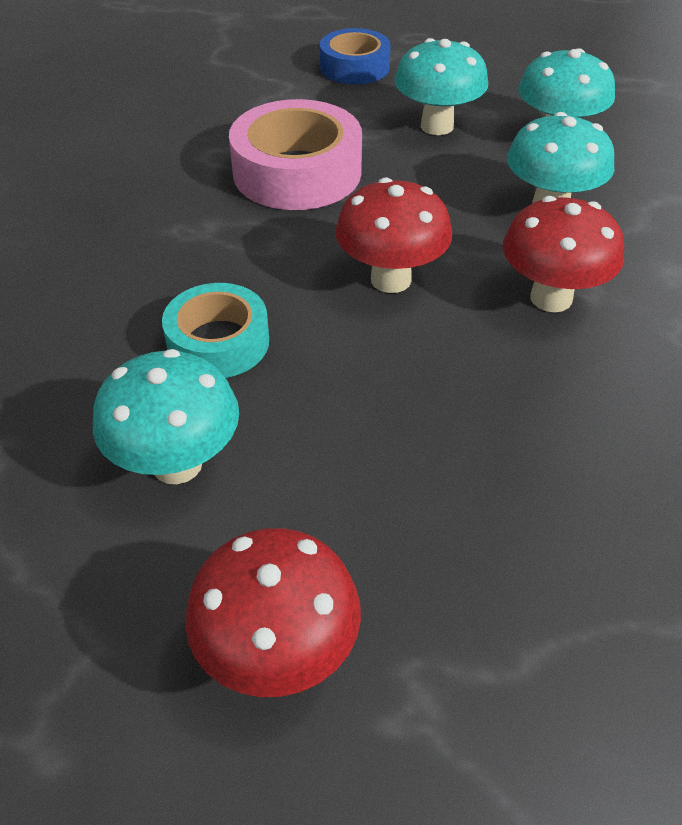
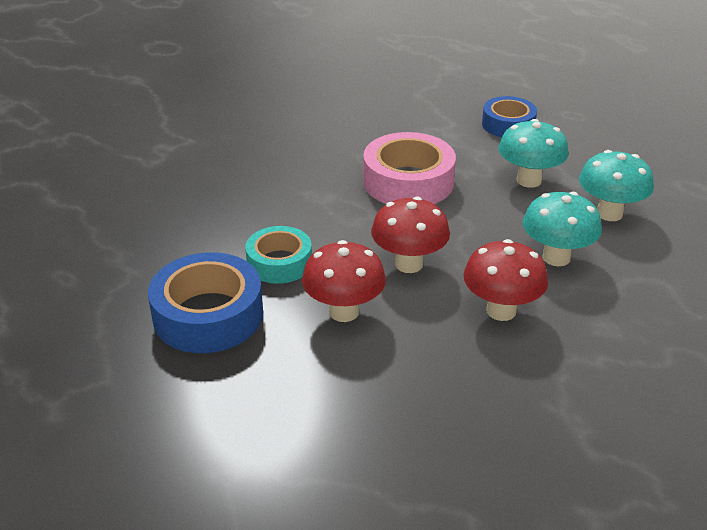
camera: 30 degrees right, 10 degrees down
turquoise mushroom [93,349,239,484] -> blue tape [148,252,263,353]
red mushroom [185,528,361,697] -> red mushroom moved to [302,240,386,322]

